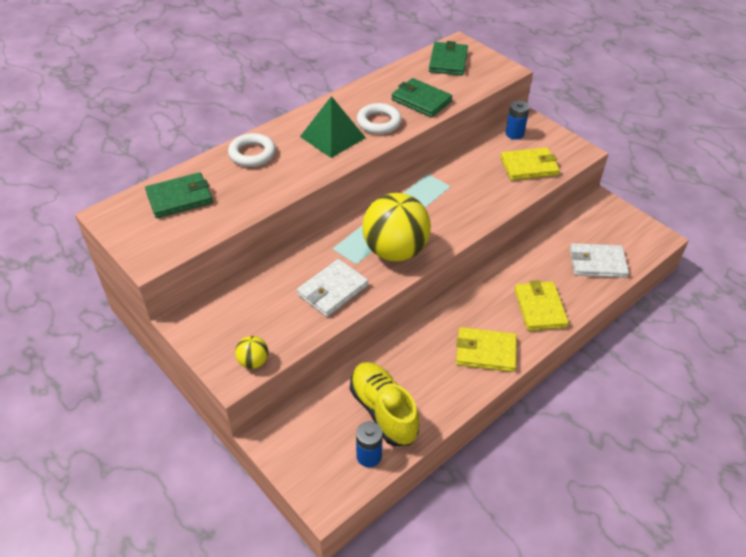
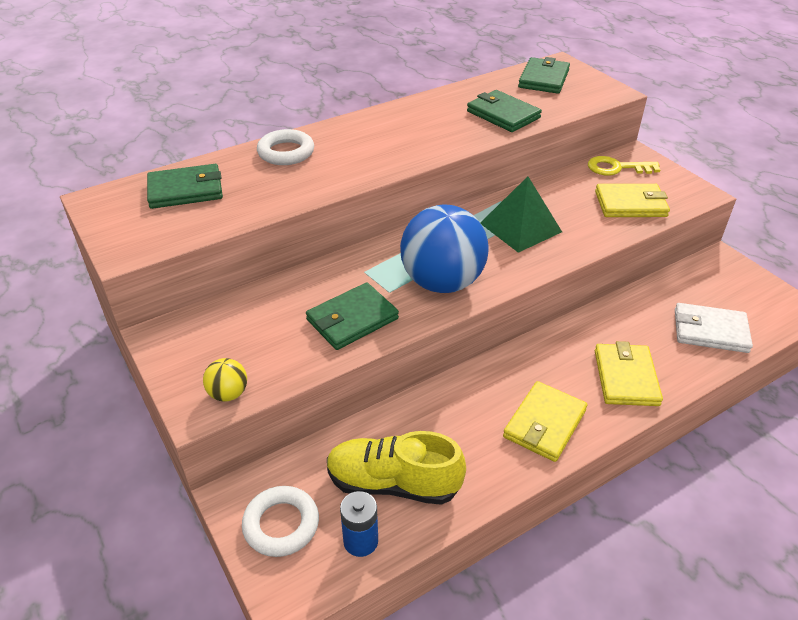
camera: 10 degrees right, 5 degrees down
white wallet [297,259,368,317] -> green wallet [306,282,399,350]
green pyramid [300,96,366,158] -> green pyramid moved to [481,176,562,253]
yellow shoe [350,362,420,446] -> yellow shoe turned 60 degrees counterclockwise [327,431,466,505]
white ring [357,103,402,134] -> white ring moved to [242,486,319,557]
yellow ball [362,193,431,262] -> blue ball [400,205,489,293]
yellow wallet [456,327,517,372] -> yellow wallet turned 75 degrees counterclockwise [503,381,588,462]
blue battery [506,101,529,140] -> yellow key [588,156,660,175]

